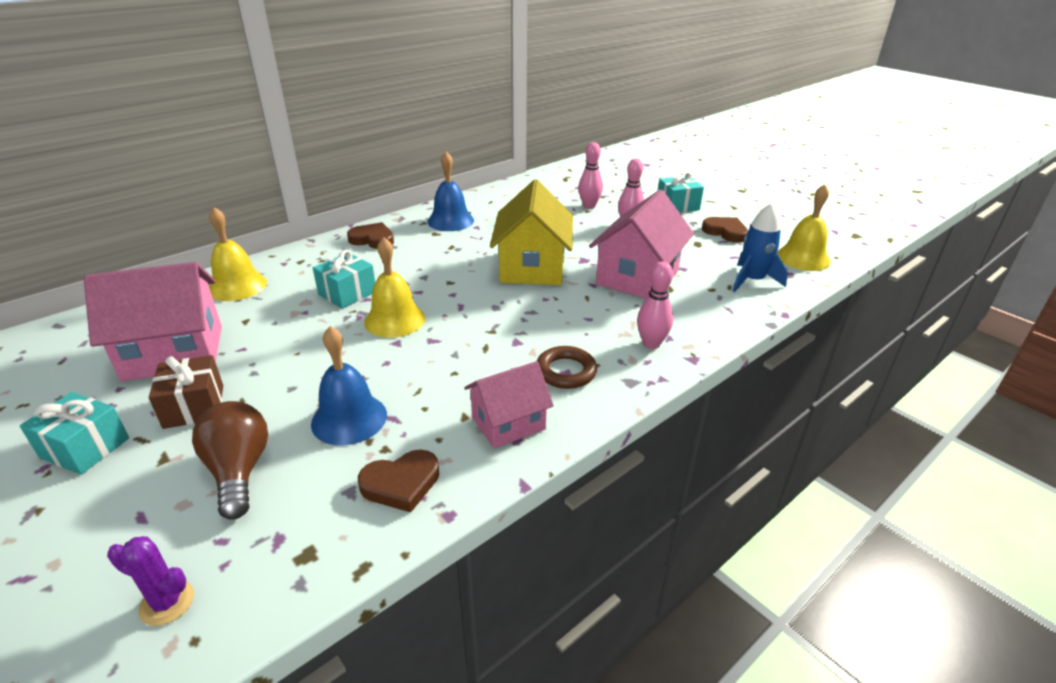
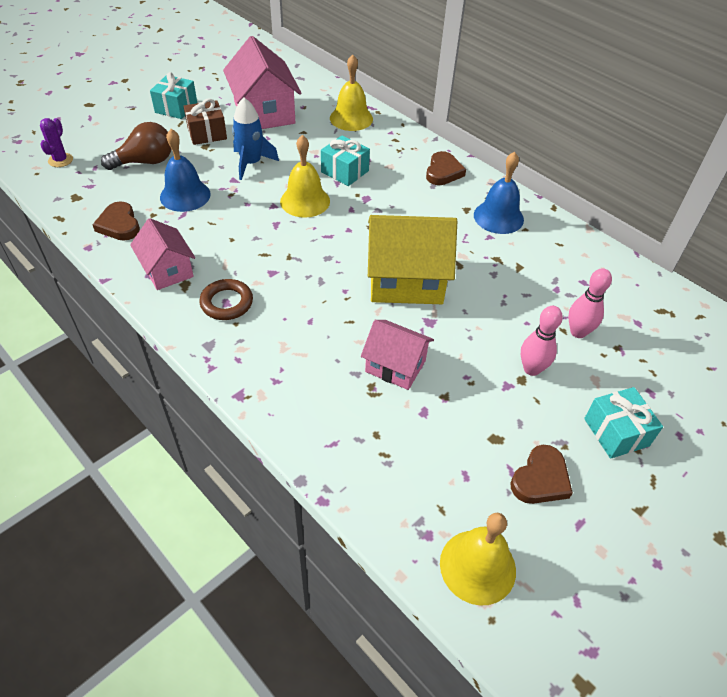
camera: 85 degrees right, 15 degrees up
pink house [589,190,694,299] -> pink house [361,320,434,390], size x0.61
pink bowling pin [637,262,673,349] -> none
blue rocket [733,203,788,292] -> blue rocket moved to [232,98,279,180]

